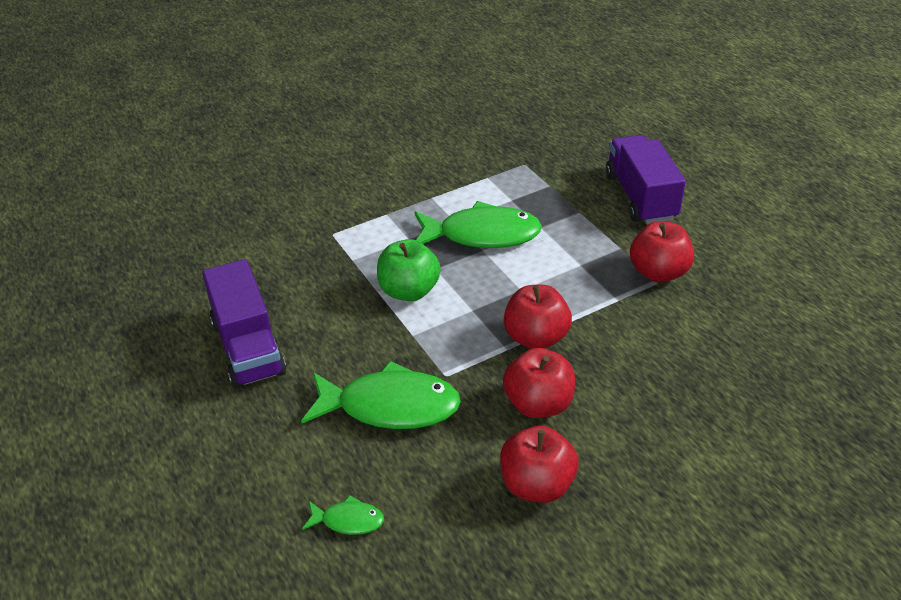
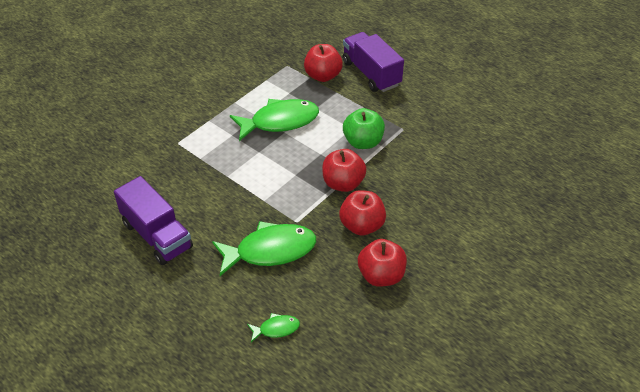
camera: 20 degrees left, 5 degrees up
green apple [377,239,441,301] -> green apple moved to [343,108,385,149]
red apple [630,221,694,283] -> red apple moved to [304,44,343,82]

